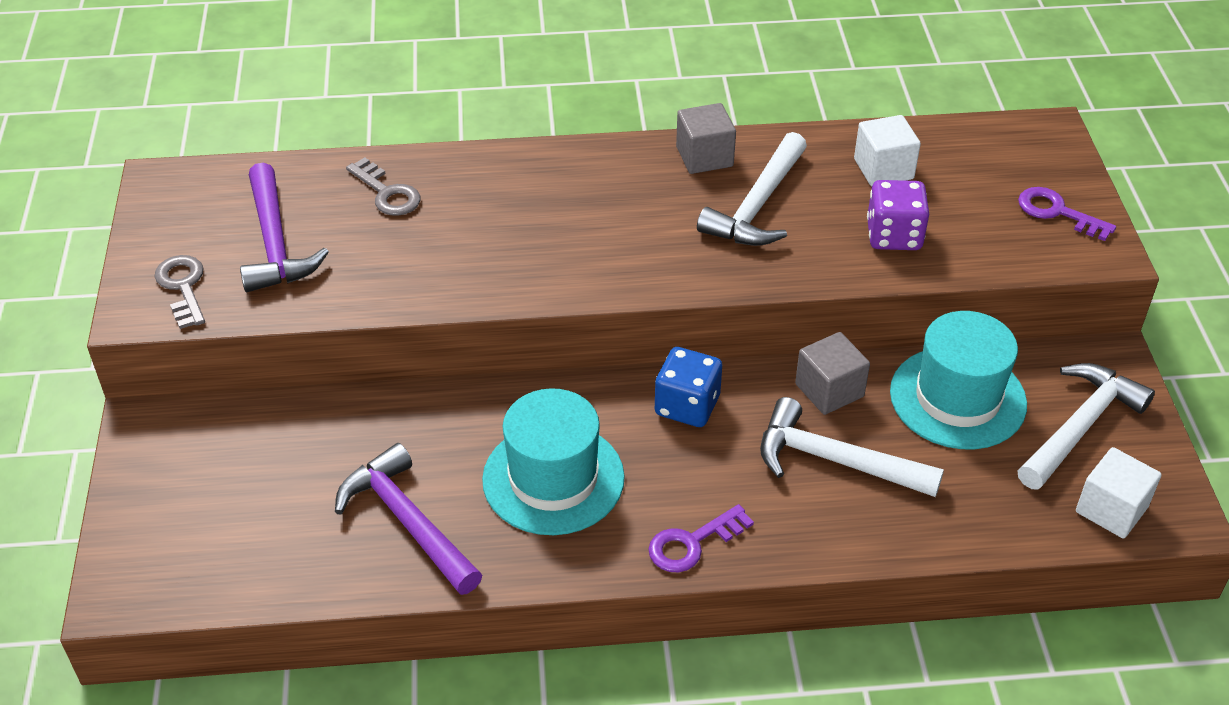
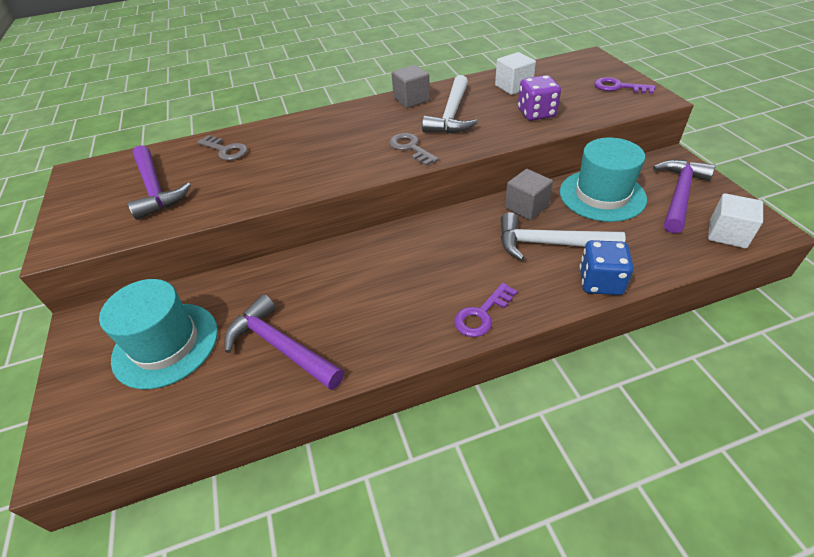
camera: 10 degrees left, 0 degrees up
grey key [154,255,205,329] -> grey key moved to [389,133,439,166]
turquoise hat [482,388,625,535] -> turquoise hat moved to [99,279,218,389]
blue dice [655,347,722,427] -> blue dice moved to [579,240,634,295]
white hammer [1017,363,1155,490] -> purple hammer [653,160,715,234]

